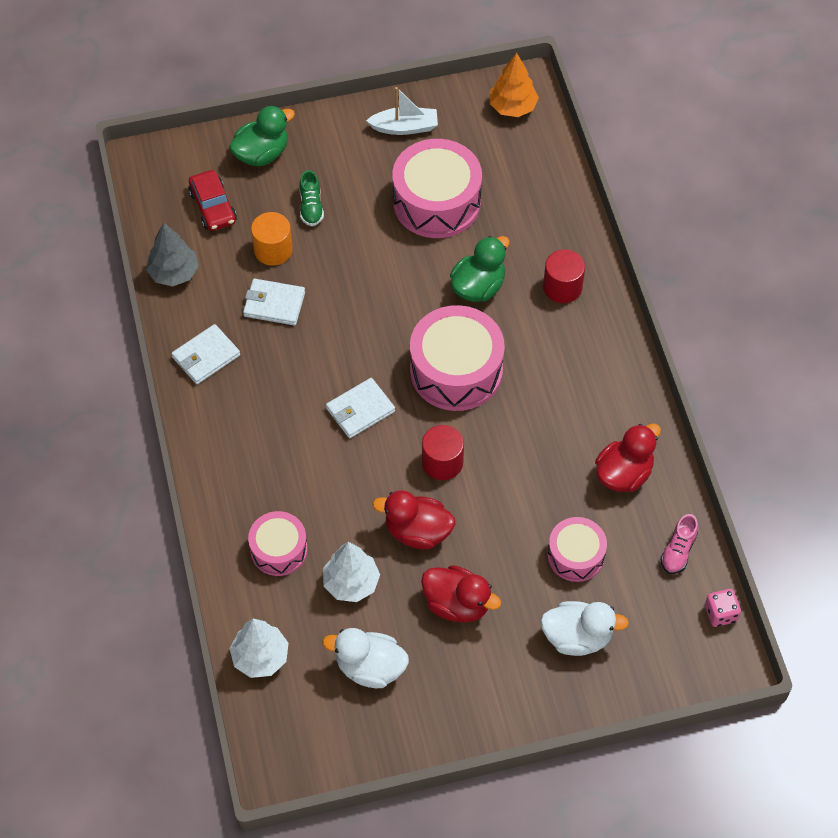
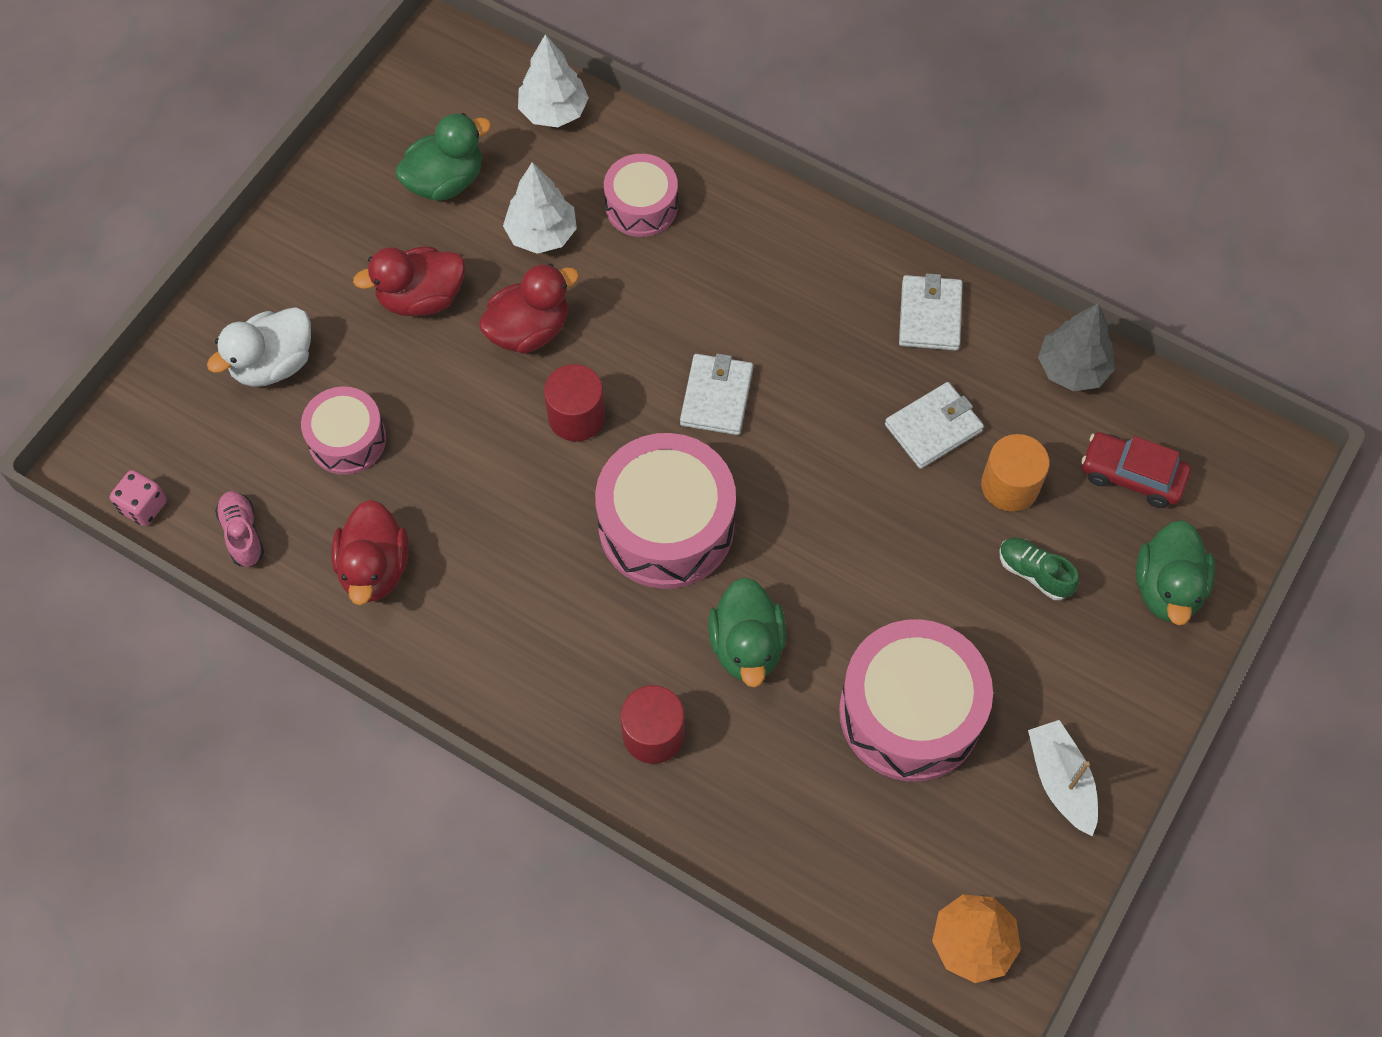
camera: 135 degrees right, 5 degrees up
white duck [322,628,409,688] -> green duck [395,113,492,201]
white boat [366,87,438,135] -> white boat turned 120 degrees clockwise [1028,720,1098,836]

